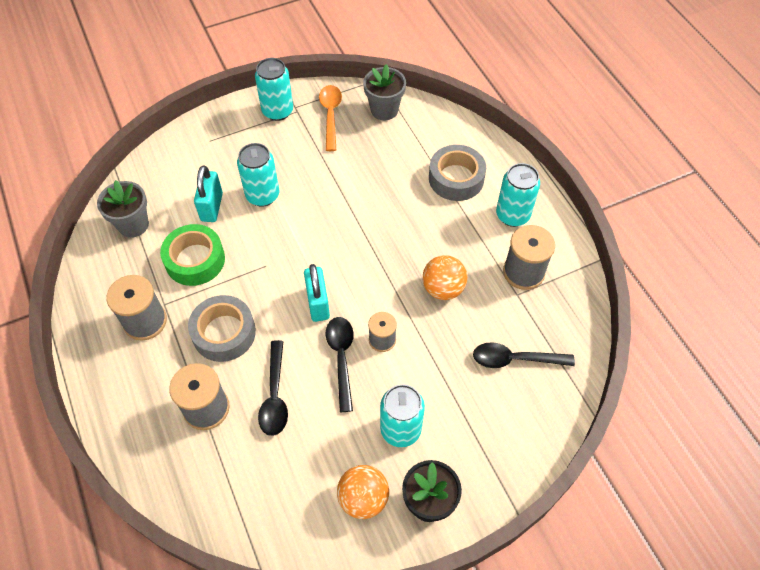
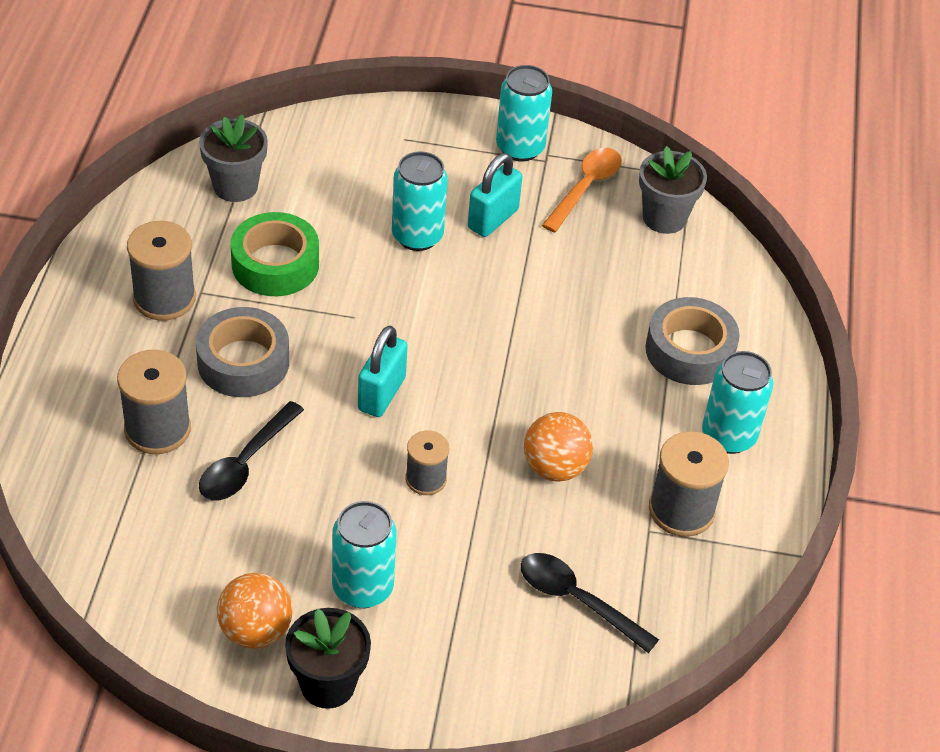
camera: 30 degrees right, 10 degrees down
turquoise padlock [194,165,223,222] -> turquoise padlock moved to [468,153,522,237]
black spoon [326,317,354,412] -> none

